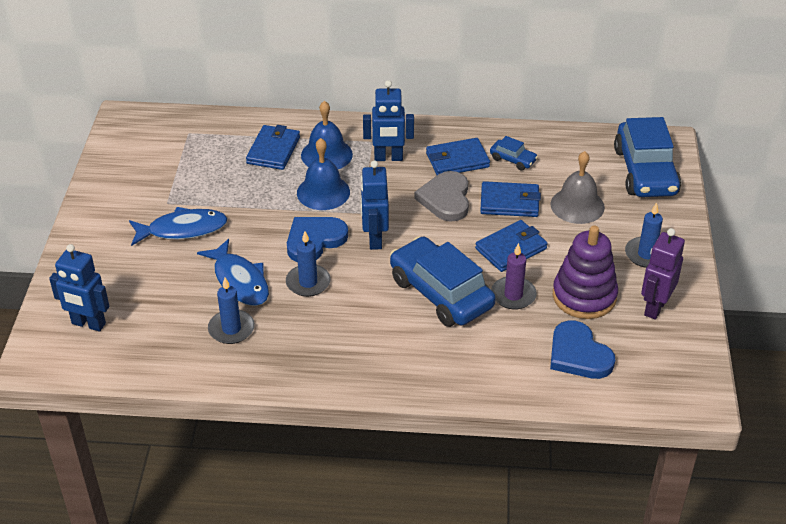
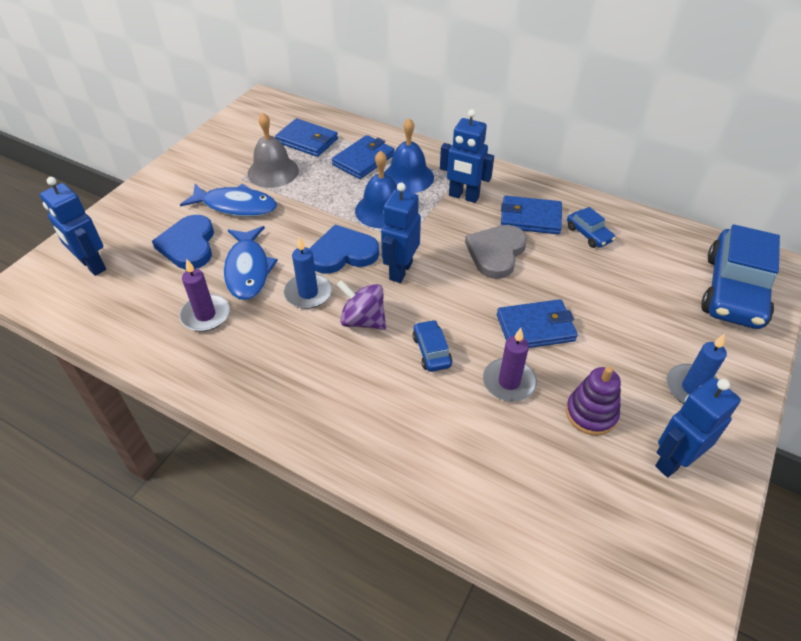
camera: 25 degrees right, 5 degrees up
blue candle [208,278,255,344] -> purple candle [179,259,230,332]
blue car [390,236,496,327] -> blue car [412,320,452,372], size x0.45
blue wallet [480,181,541,217] -> blue wallet moved to [275,118,338,157]
blue heart [550,321,615,379] -> blue heart moved to [152,215,214,269]
grey bell [551,151,605,224] -> grey bell moved to [248,113,299,188]
purple stacking toy [553,225,618,319] -> purple stacking toy [566,367,621,435], size x0.65
purple robot [641,228,685,320] -> blue robot [655,378,741,477]
none -> purple spinning top [336,280,386,330]

